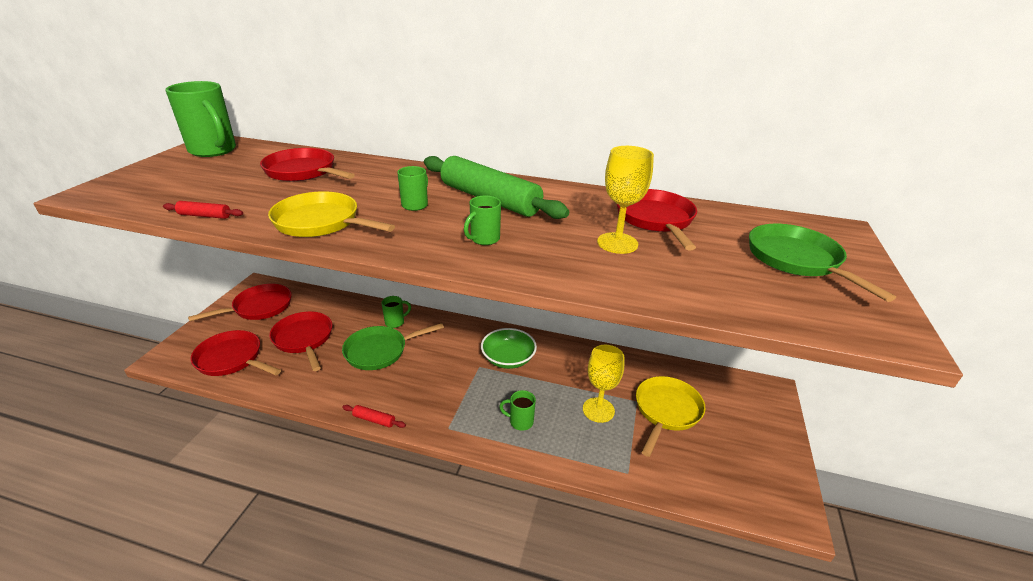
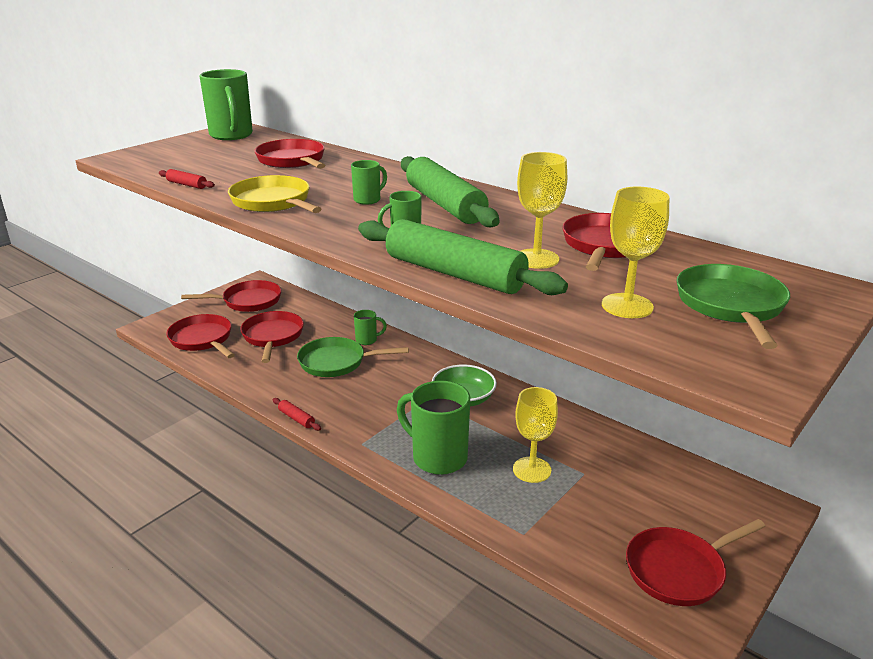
camera: 25 degrees right, 5 degrees down
green mug [499,390,536,431] -> green mug [397,381,470,475], size x2.03
yellow pan [636,376,705,457] -> none
none -> green rolling pin [358,219,568,295]
none -> yellow goblet [602,186,669,318]
none -> red pan [626,519,766,606]

